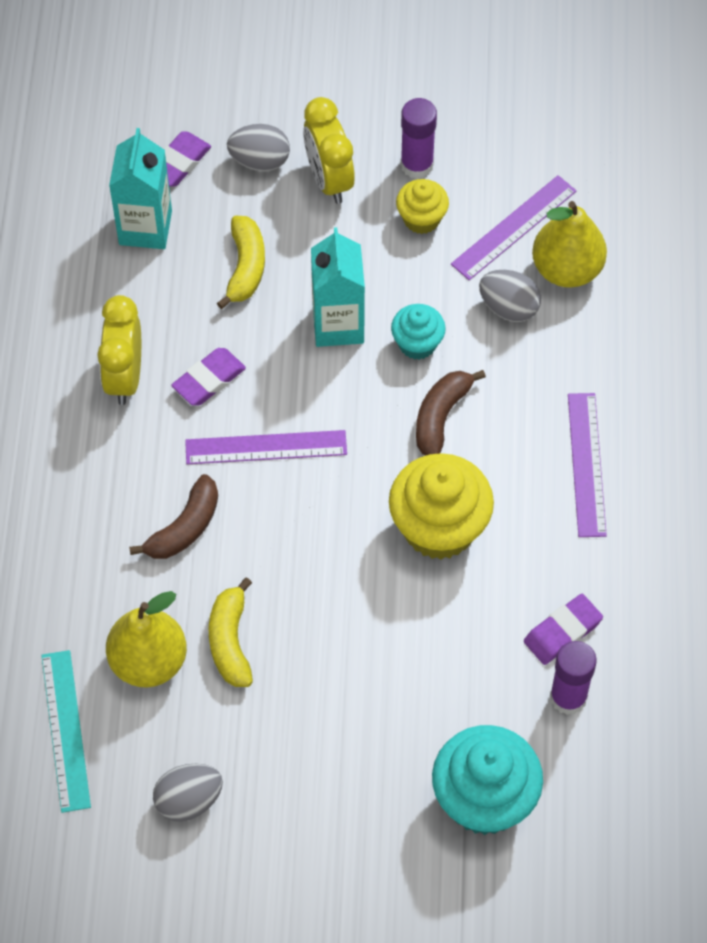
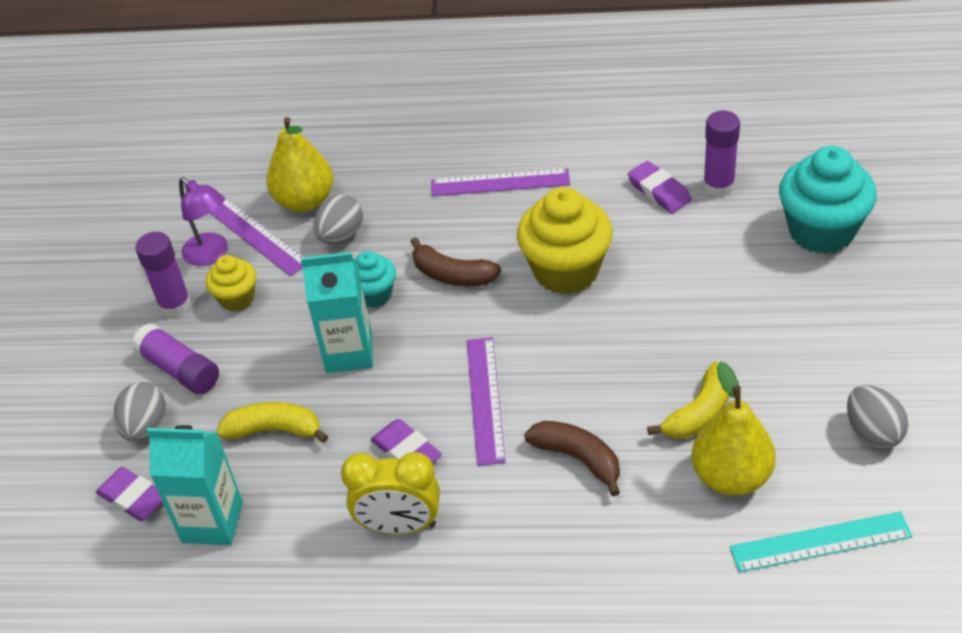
camera: 85 degrees left, 15 degrees down
yellow banana [209,577,253,687] -> yellow banana turned 45 degrees counterclockwise [647,362,729,439]
yellow clock [303,97,355,204] -> purple glue stick [131,323,219,394]
none -> purple lamp [179,177,228,266]

